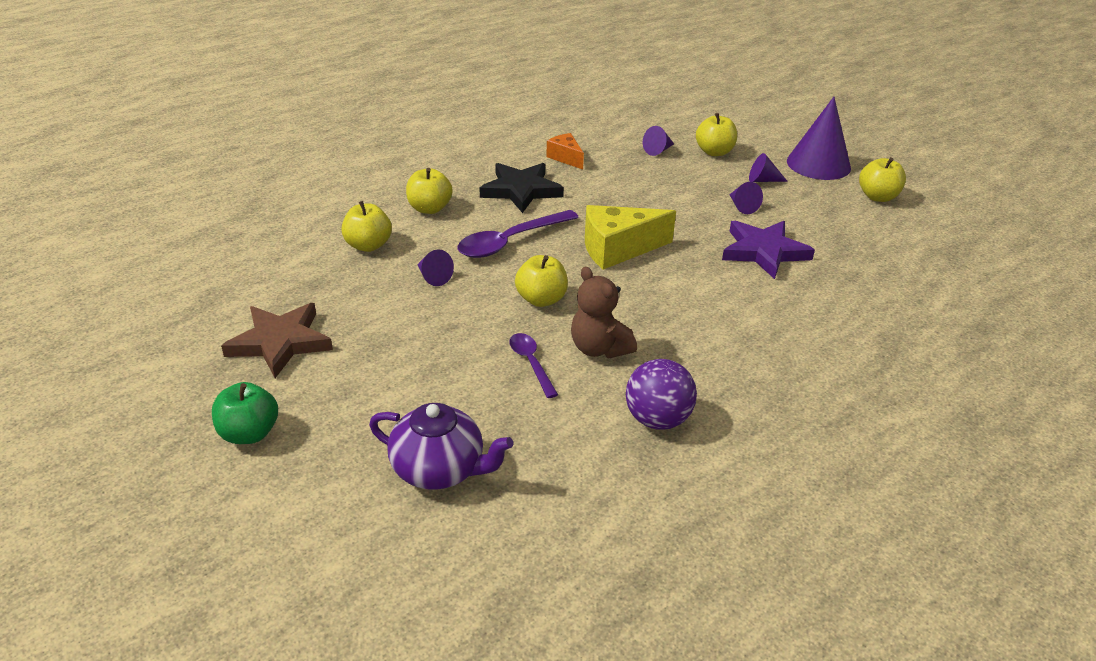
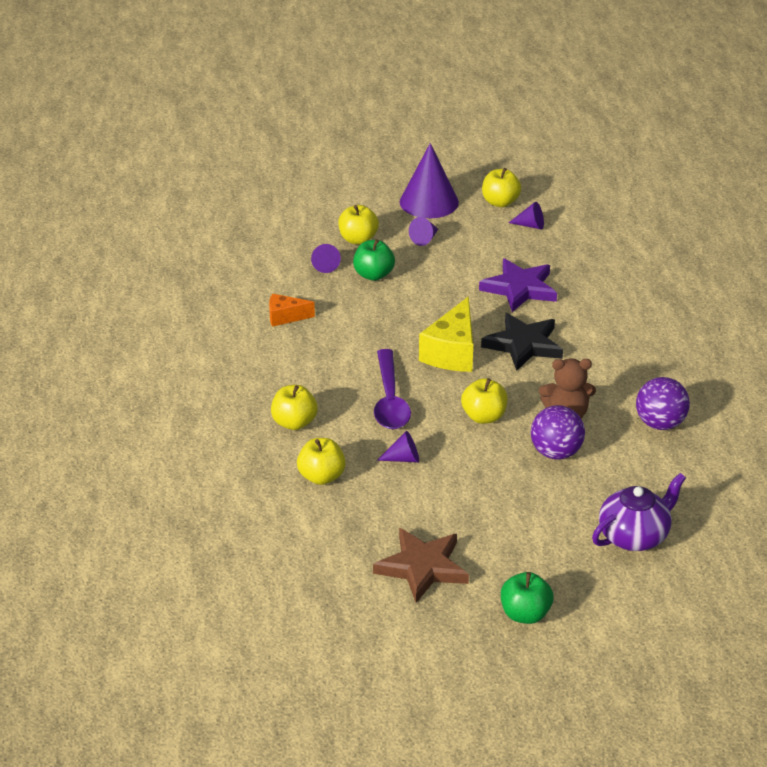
camera: 55 degrees left, 0 degrees up
black star [480,163,564,213] -> black star moved to [481,313,563,371]
purple spoon [509,333,558,398] -> purple ball [531,405,585,460]
purple cone [729,182,763,214] -> purple cone moved to [509,202,544,230]
none -> green apple [353,239,395,281]

